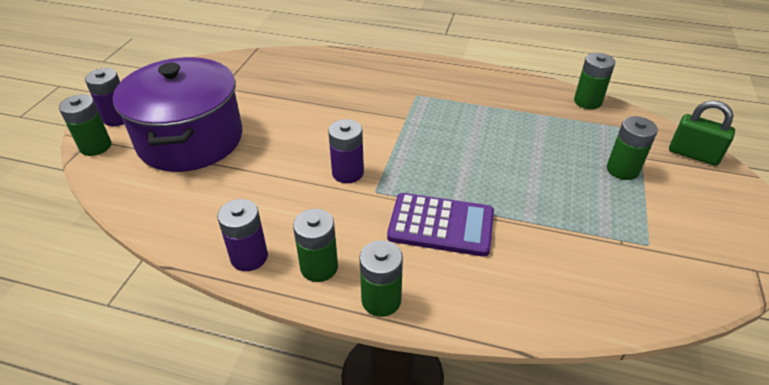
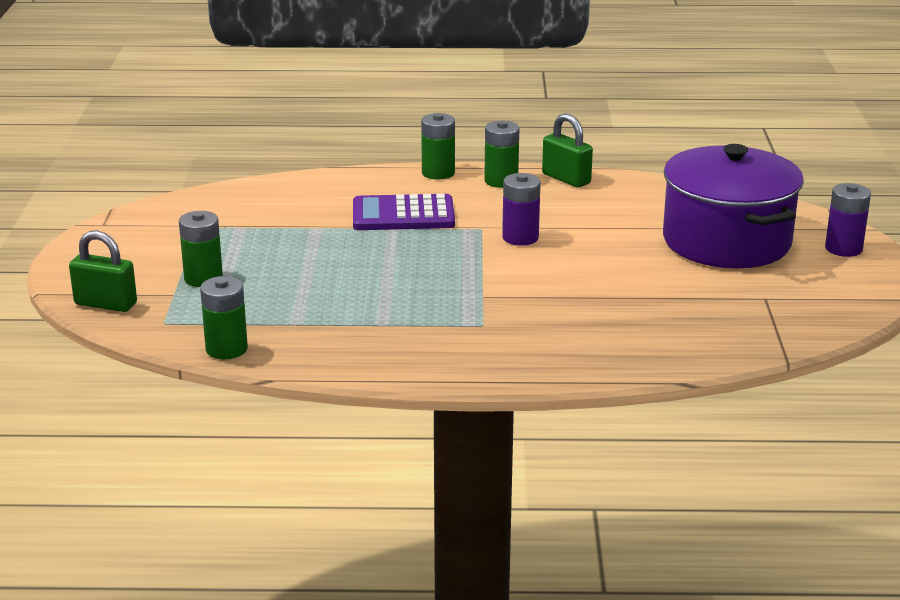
camera: 165 degrees right, 15 degrees down
green battery [59,95,111,156] -> none
purple battery [217,199,268,271] -> green padlock [542,113,593,188]

